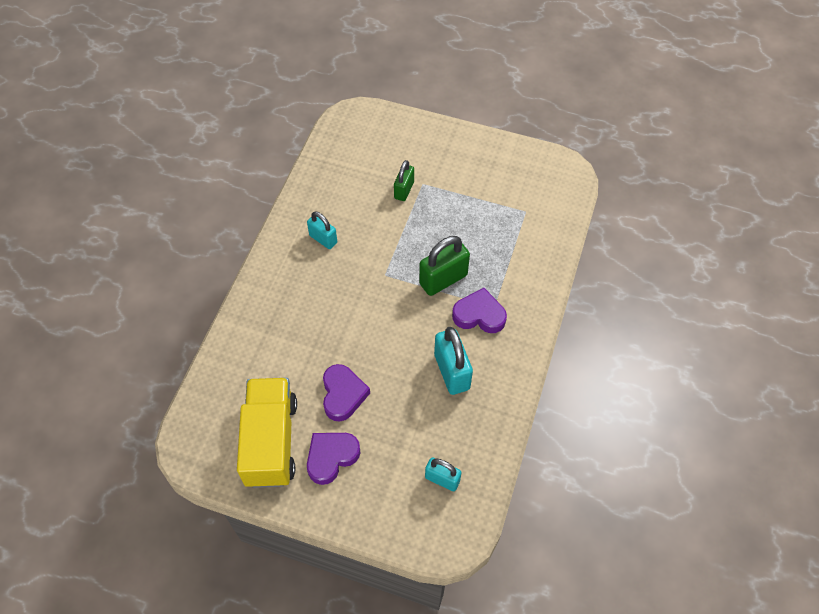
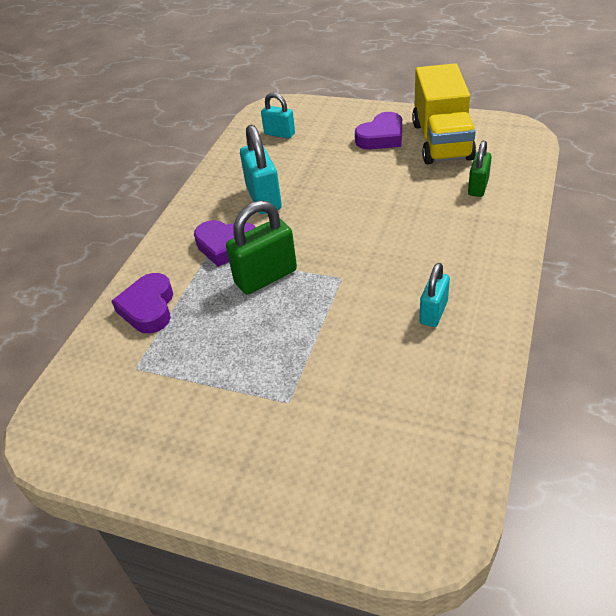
camera: 175 degrees left, 15 degrees down
turquoise padlock [307,211,337,249] -> turquoise padlock turned 75 degrees clockwise [419,263,450,327]
purple heart [323,364,370,422] -> purple heart moved to [112,273,173,333]
green padlock [394,160,414,201] -> green padlock moved to [468,140,492,197]

